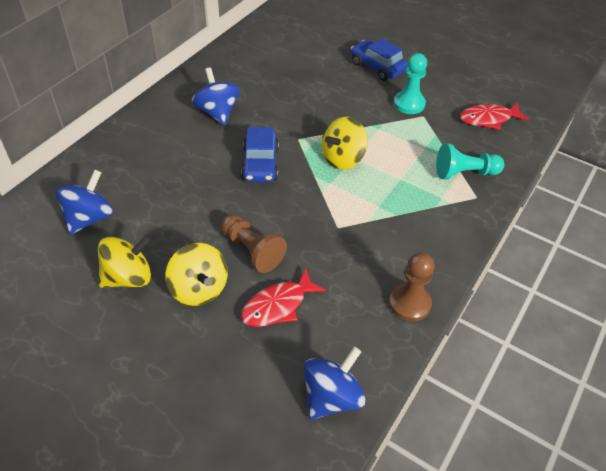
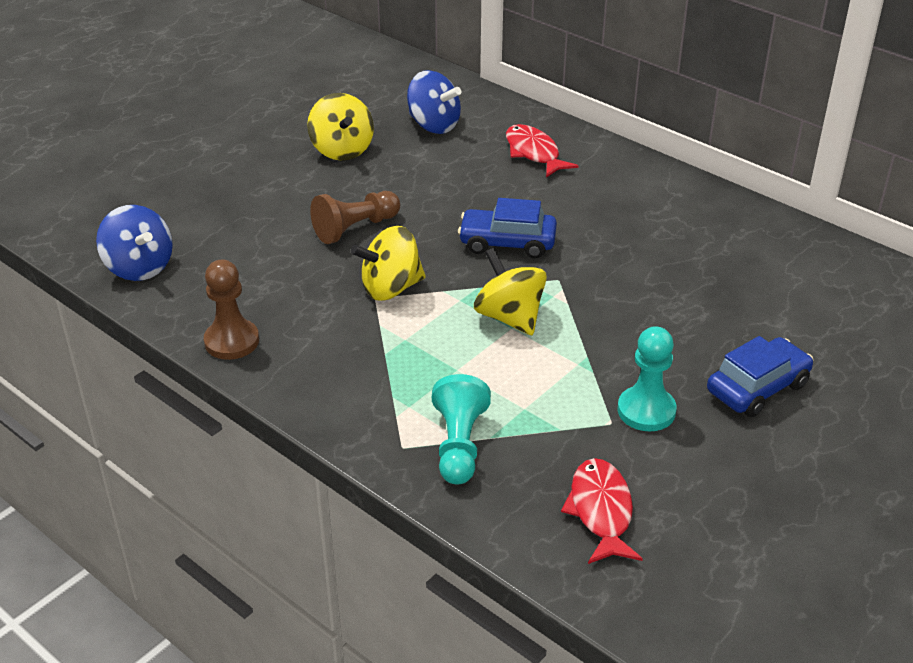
camera: 100 degrees right, 10 degrees down
yellow spinning top [165,243,228,306] -> yellow spinning top moved to [351,226,426,301]
blue spinning top [192,67,240,125] -> none
red fish [241,268,326,327] -> red fish moved to [506,124,578,178]

